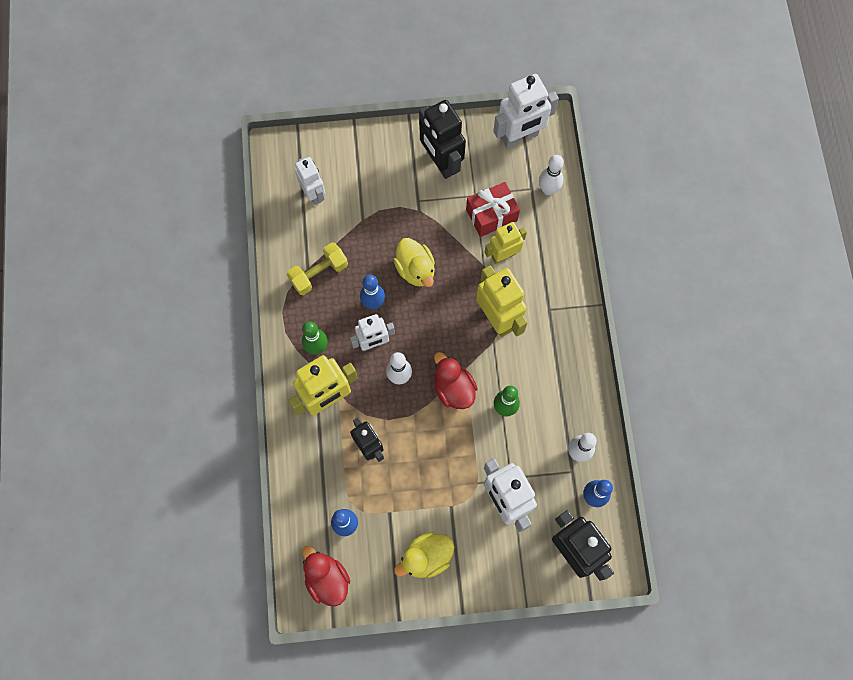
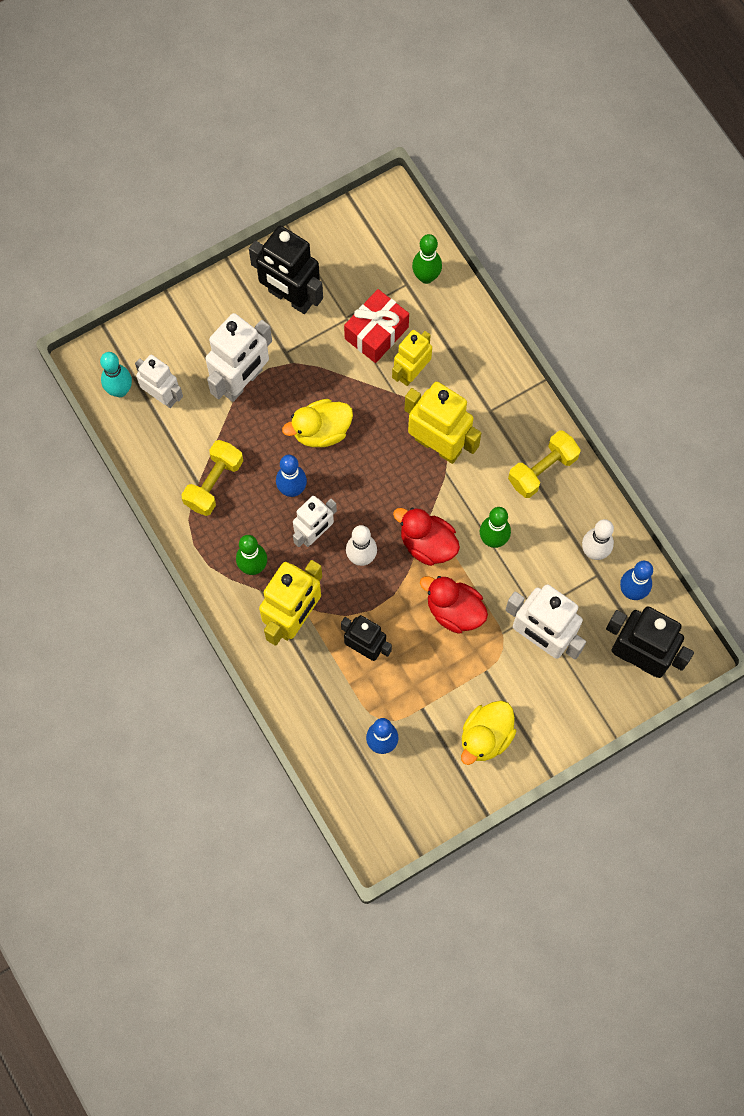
camera: 25 degrees left, 0 degrees up
red duck [302,545,350,607] -> red duck moved to [420,576,488,634]
yellow duck [394,238,435,287] -> yellow duck turned 120 degrees clockwise [282,399,353,447]
white robot [493,74,559,149] -> white robot moved to [205,313,272,402]
white bowling pin [539,155,564,195] -> green bowling pin [412,234,442,284]
none -> turquoise bowling pin [100,352,132,397]
none -> yellow dumbbell [508,430,581,498]

